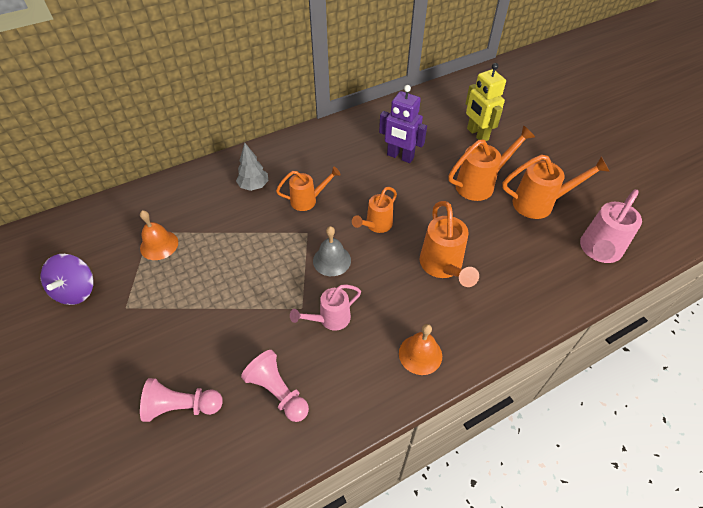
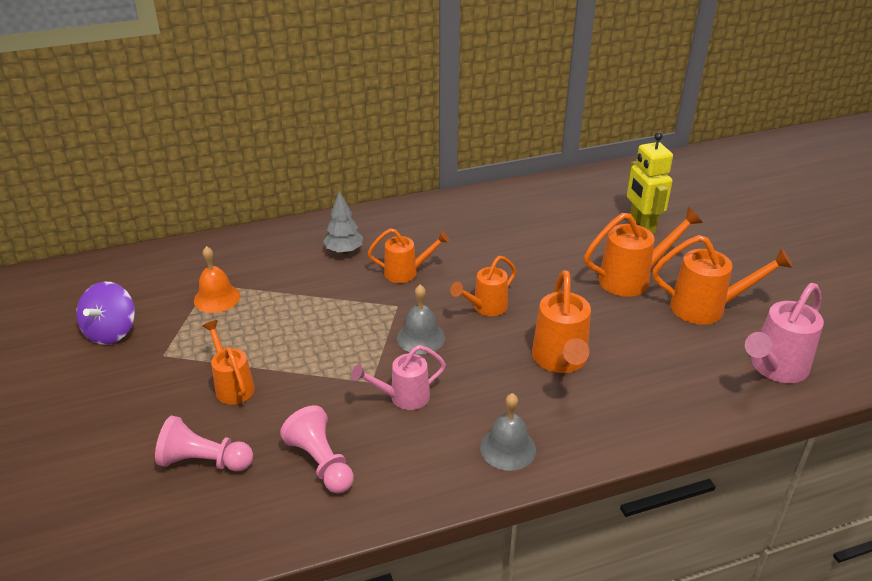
camera: 10 degrees right, 15 degrees down
purple robot [379,85,427,163] -> none
orange bell [399,324,442,375] -> grey bell [480,393,536,471]
none -> orange watering can [202,320,255,404]

